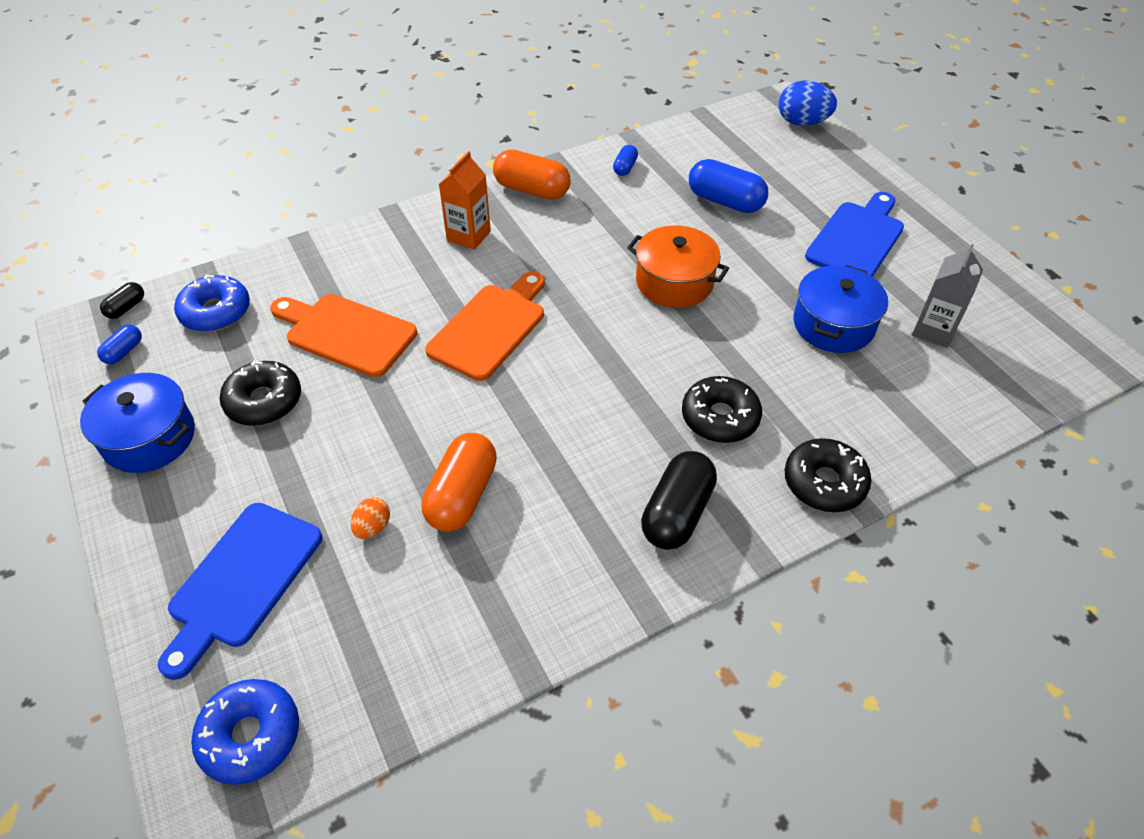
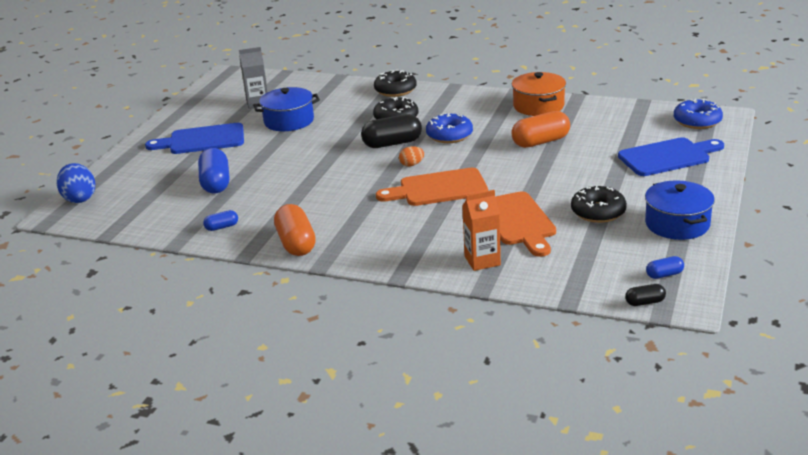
camera: 130 degrees left, 20 degrees down
blue donut [174,275,250,332] -> blue donut moved to [426,113,473,143]
orange egg [351,498,390,539] -> orange egg moved to [399,146,424,166]
orange carton [438,151,491,250] -> orange carton moved to [462,190,501,271]
orange pot [627,225,729,308] -> orange pot moved to [512,72,566,116]
black capsule [641,451,717,550] -> black capsule moved to [361,114,422,148]

